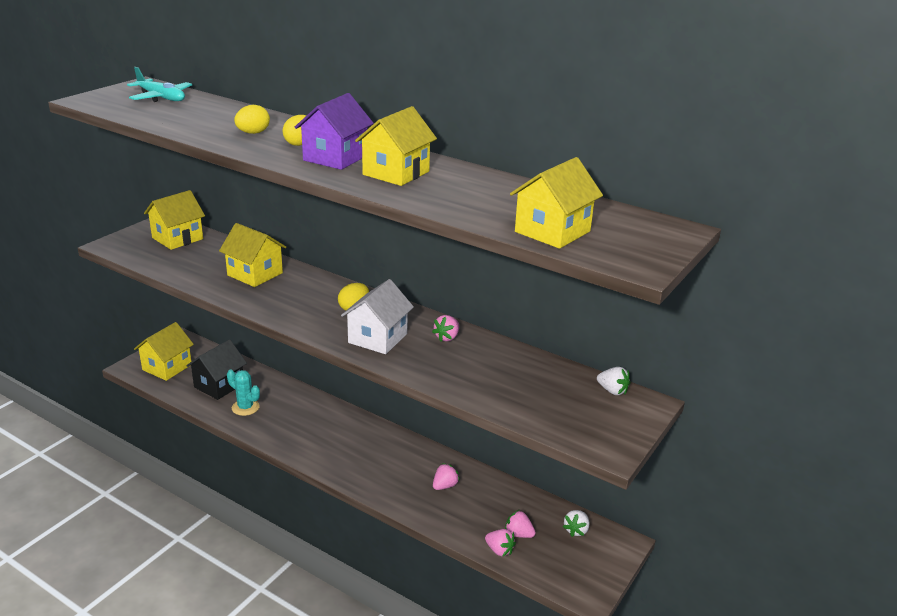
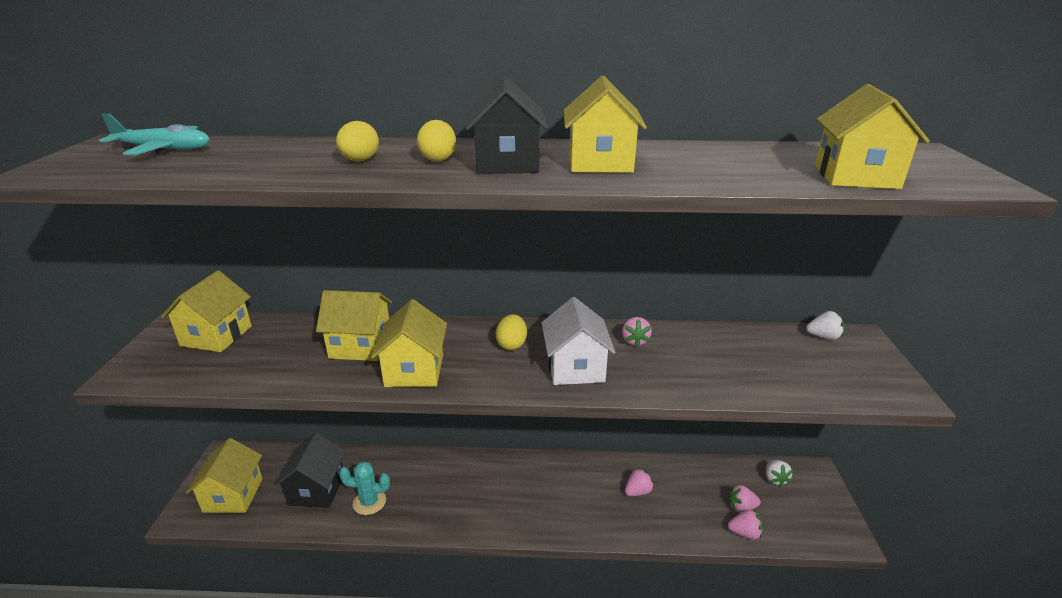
camera: 30 degrees left, 0 degrees up
purple house [295,93,374,170] -> black house [466,76,548,174]
pink strawberry [433,463,460,490] -> pink strawberry turned 45 degrees clockwise [625,467,654,496]
none -> yellow house [371,299,447,387]

